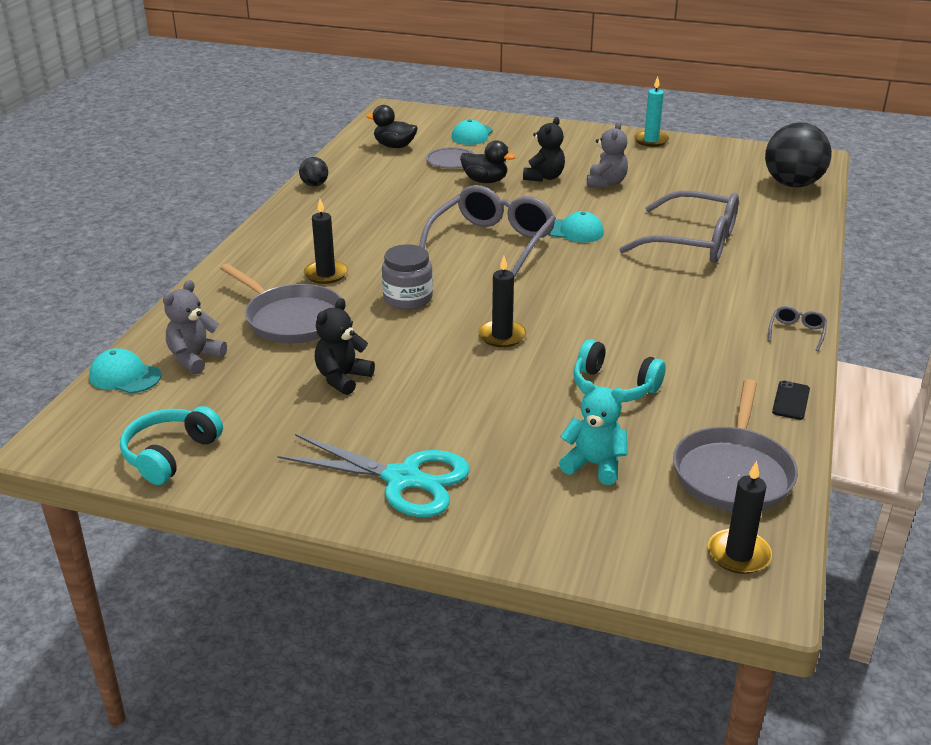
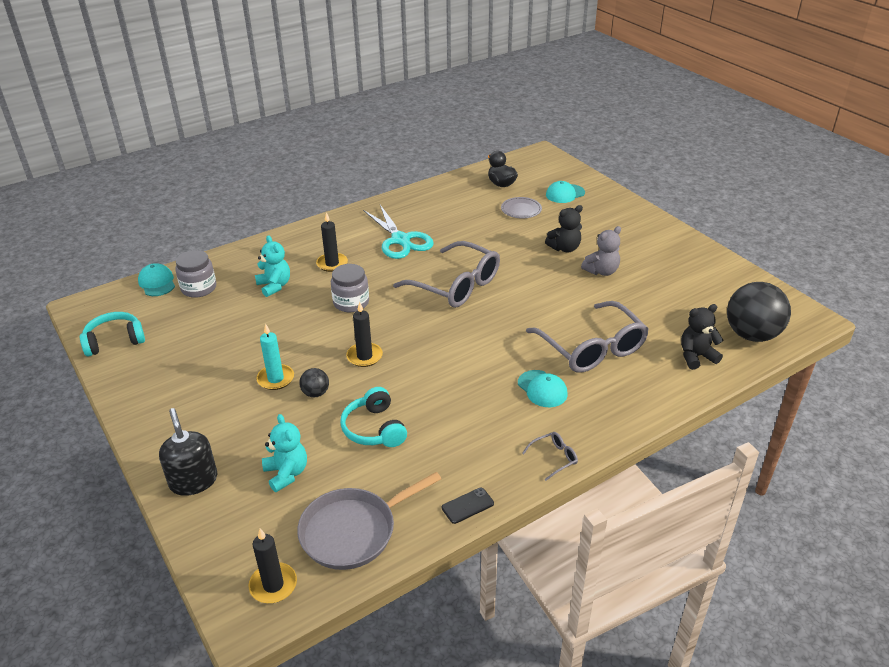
camera: 40 degrees right, 5 degrees up
grey teddy bear [163,280,227,374] -> grey jar [175,250,216,298]
grey pan [220,263,345,344] -> turquoise teddy bear [255,235,290,297]
turquoise scissors [278,434,470,517] -> turquoise scissors moved to [363,205,434,259]
black ball [299,157,328,186] -> black ball moved to [299,368,329,397]
black teddy bear [315,298,375,395] -> black teddy bear moved to [681,304,724,370]
grey glasses [419,185,556,278] -> grey glasses turned 60 degrees clockwise [393,241,500,308]
black duck [460,140,516,183] -> none
turquoise cap [548,211,604,243] -> turquoise cap moved to [518,370,568,407]
turquoise candle [634,76,669,147] -> turquoise candle moved to [256,323,294,390]
none -> black soap dispenser [159,408,217,496]

